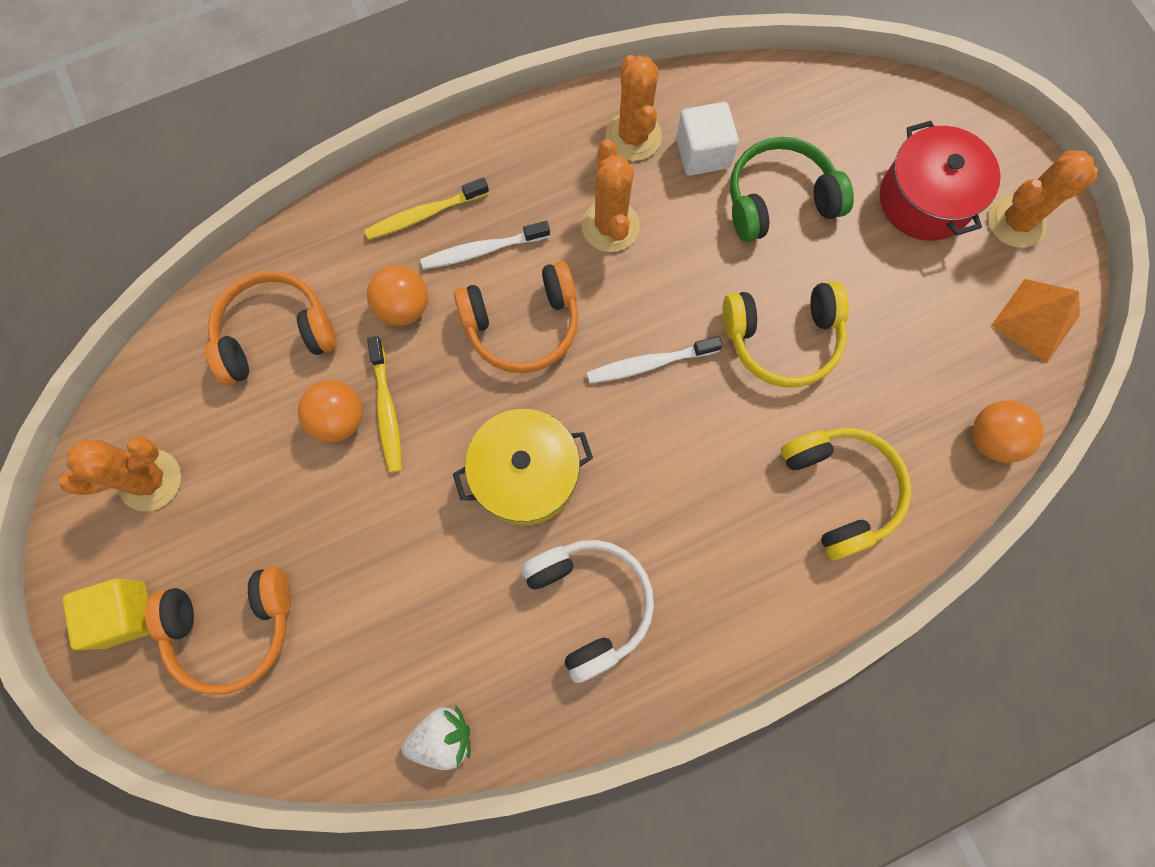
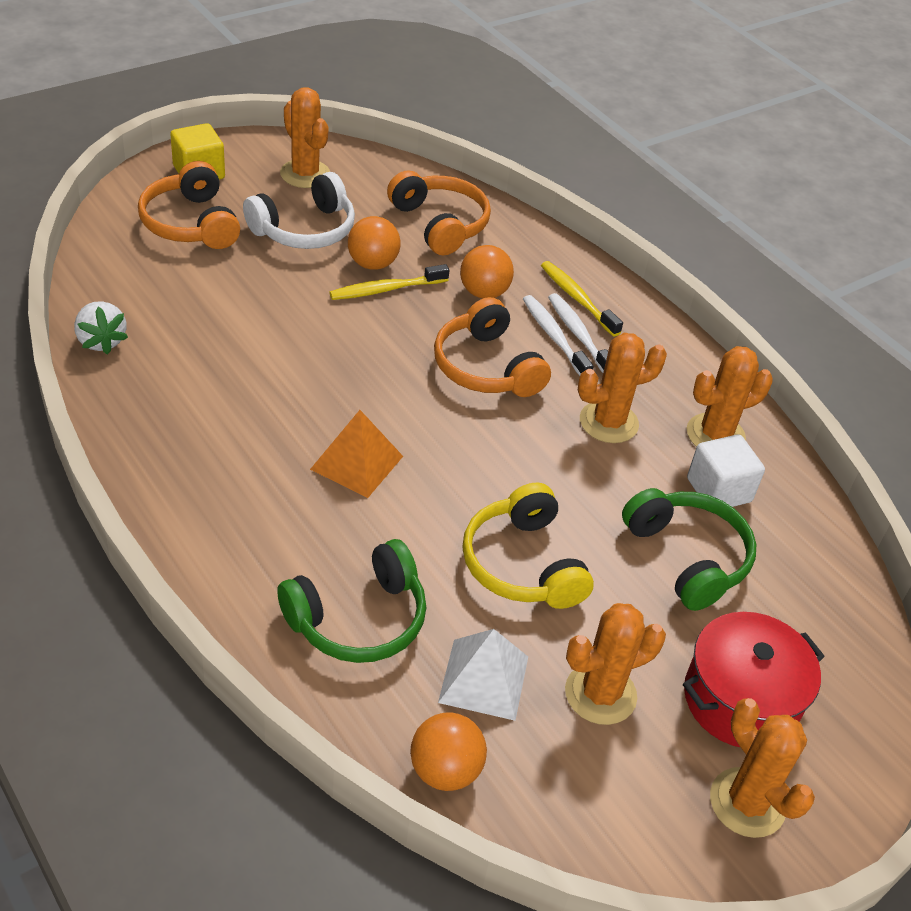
camera: 75 degrees right, 30 degrees down
yellow pot [453,409,593,525] -> none
white headphones [521,540,654,683] -> white headphones moved to [243,172,355,249]
white toothbrush [587,336,723,384] -> white toothbrush moved to [548,293,608,373]
yellow headphones [781,428,911,560] -> green headphones [277,539,426,663]
orange pyramid [992,279,1080,363] -> orange pyramid moved to [310,410,403,498]
none -> white pyramid [438,629,528,721]
none -> orange cactus [565,603,666,725]

